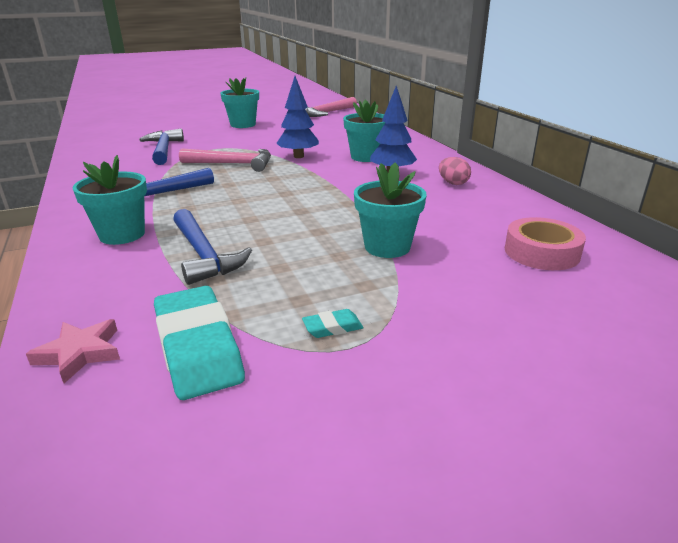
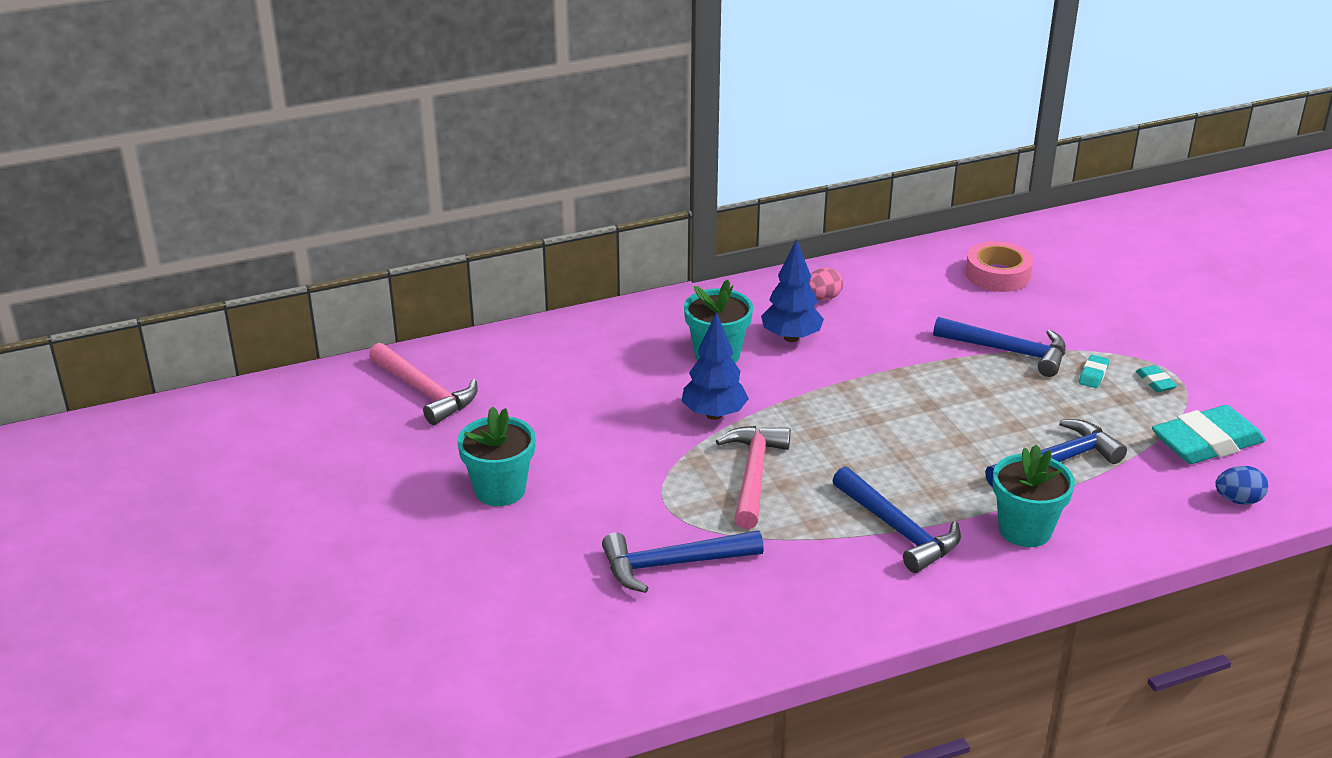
camera: 90 degrees left, 5 degrees up
pink star [26,319,120,383] -> blue egg [1215,466,1268,505]
turquoise flower pot [354,162,427,258] -> blue hammer [933,317,1066,377]
none -> turquoise eraser [1079,355,1109,388]

